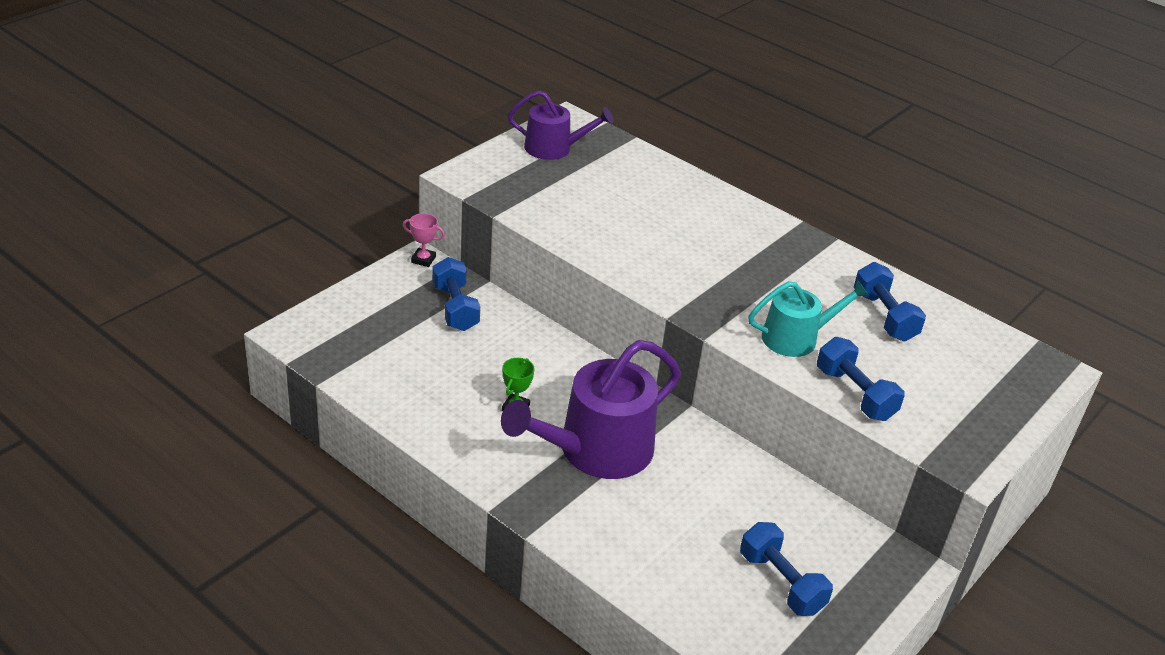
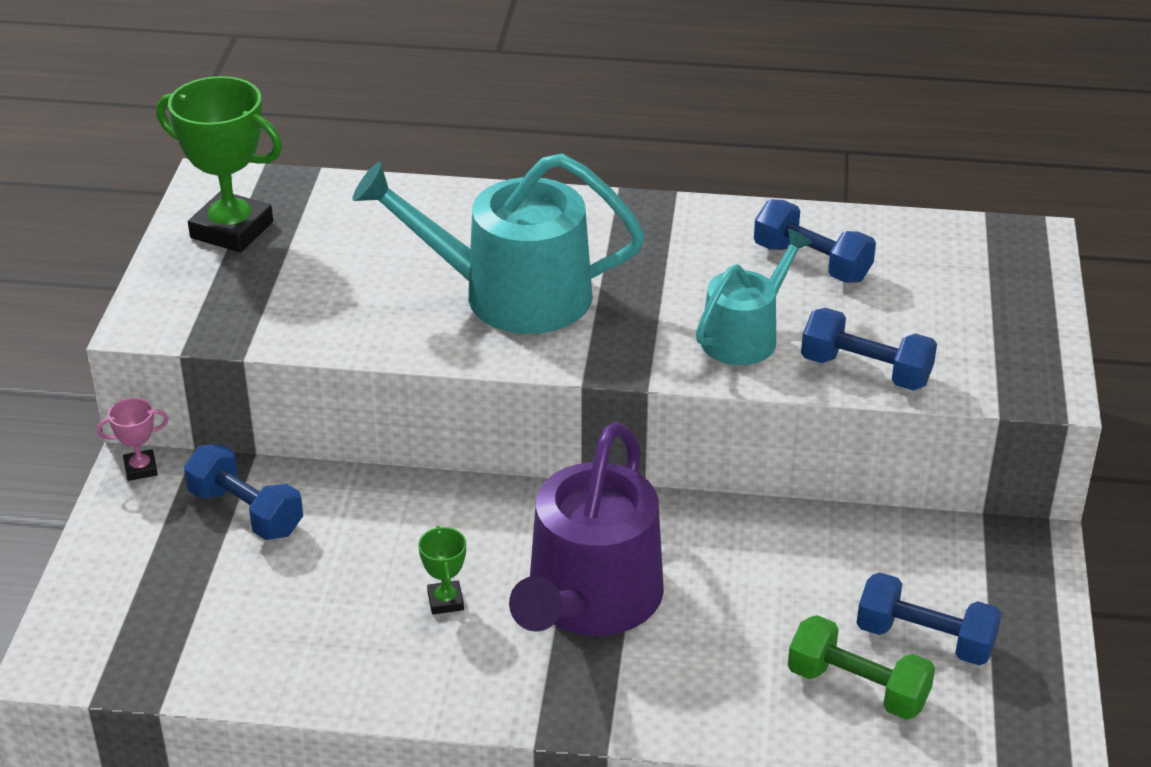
camera: 30 degrees left, 0 degrees up
purple watering can [508,90,613,160] -> green trophy [157,76,282,253]
none -> turquoise watering can [352,154,645,334]
none -> green dumbbell [788,615,935,720]

